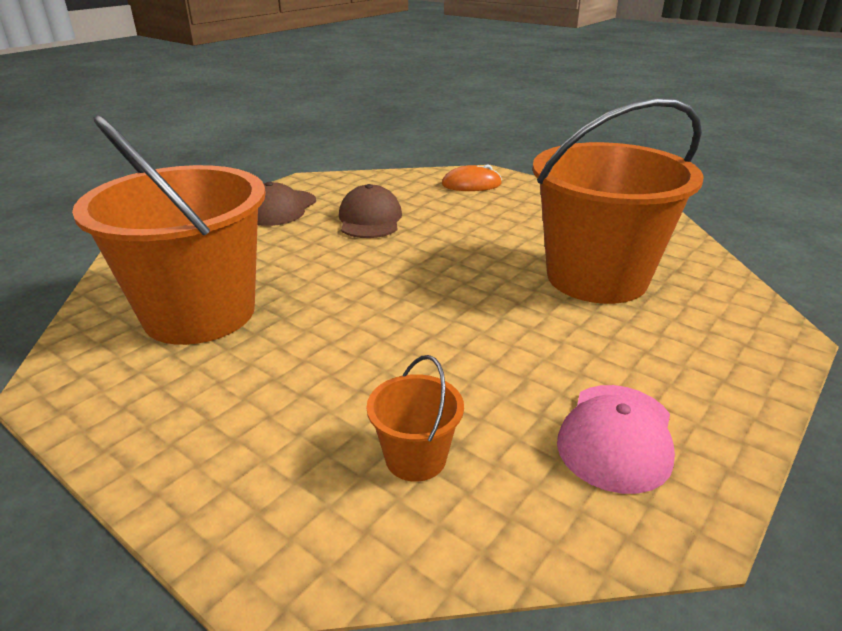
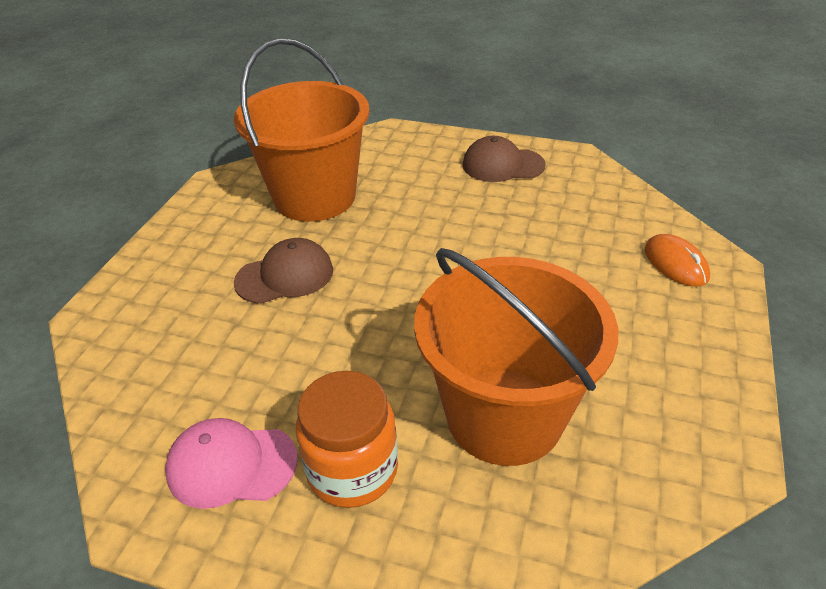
camera: 70 degrees right, 10 degrees up
brown cap [339,184,402,238] -> brown cap moved to [234,238,333,304]
orange bucket [366,355,464,482] -> none
none -> orange jar [296,371,398,508]

